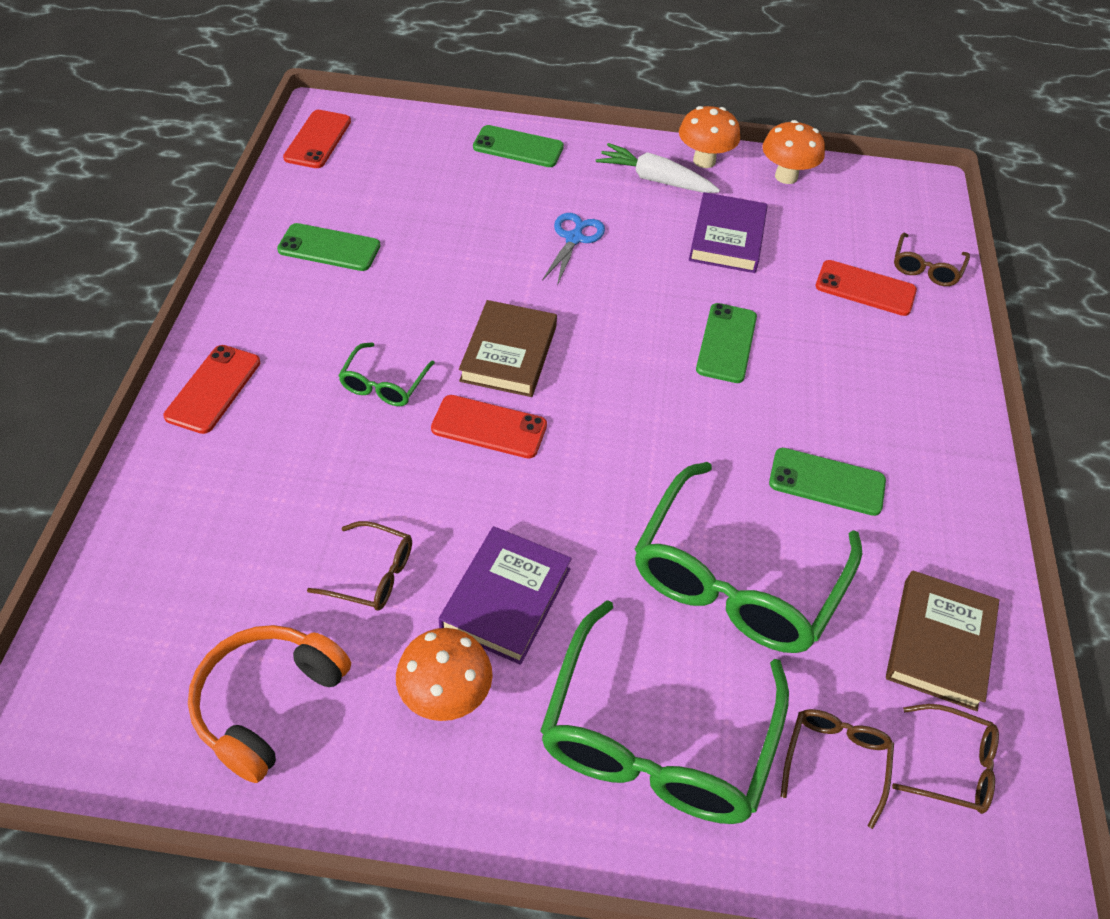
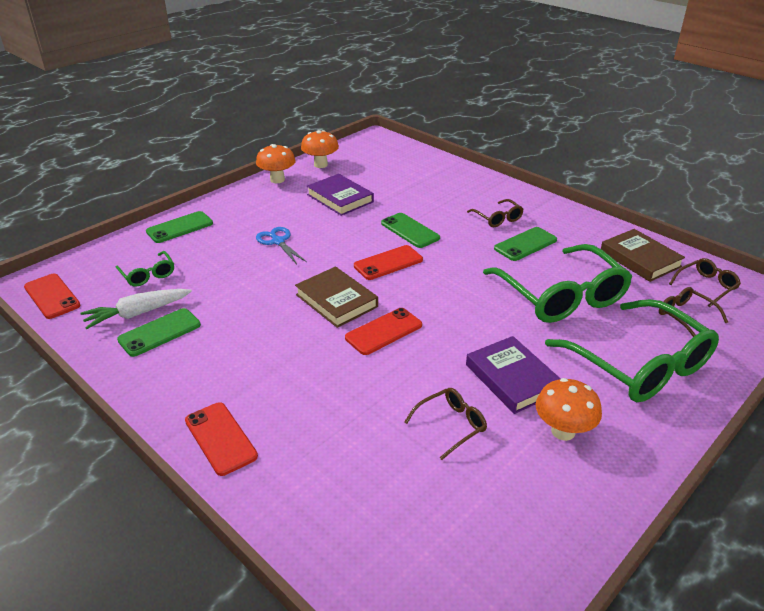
camera: 50 degrees left, 15 degrees down
orange headphones [188,625,351,783] -> none
green glasses [338,342,435,406] -> green glasses moved to [116,251,174,286]
white carrot [596,143,720,193] -> white carrot moved to [81,289,192,329]
red phone [815,260,917,316] -> red phone moved to [354,245,423,280]
brown glasses [894,233,970,286] -> brown glasses moved to [467,199,524,227]

